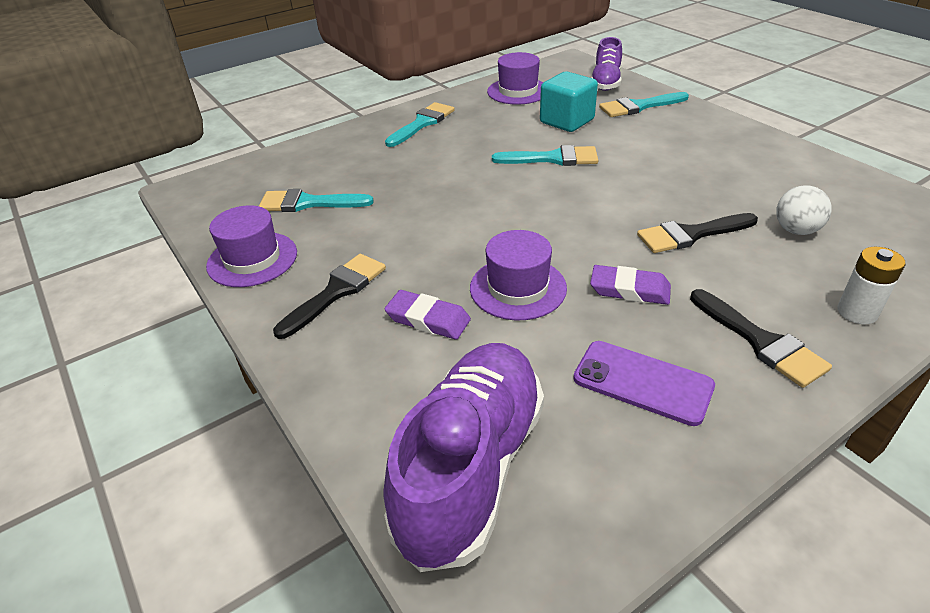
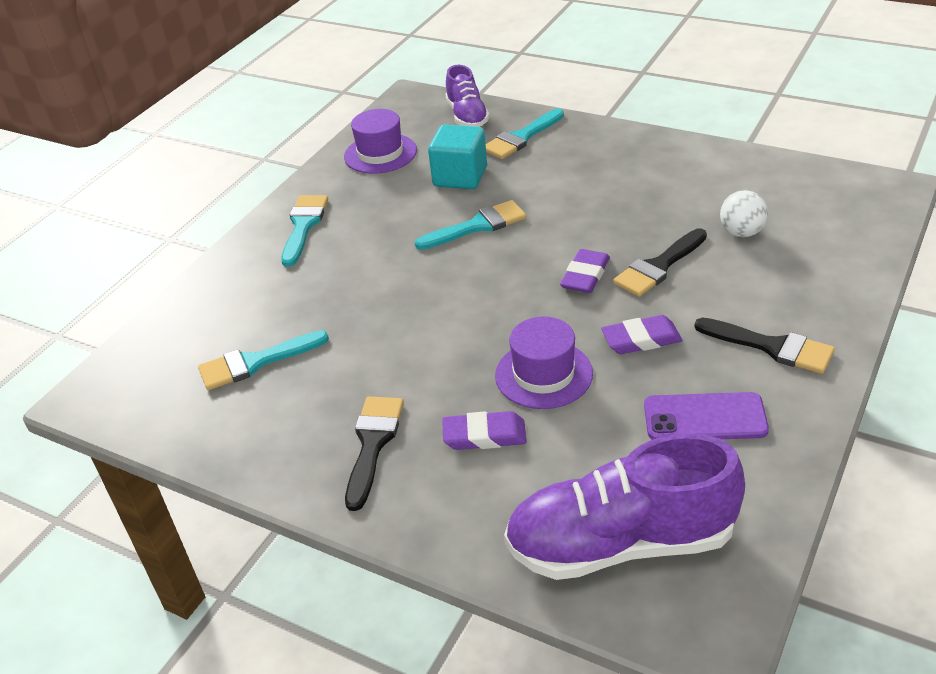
camera: 25 degrees left, 0 degrees up
purple hat [206,205,297,287] -> none
purple shoe [384,343,544,572] -> purple shoe turned 90 degrees counterclockwise [504,433,745,580]
white battery [837,247,906,324] -> none
none -> purple eraser [560,249,610,293]

